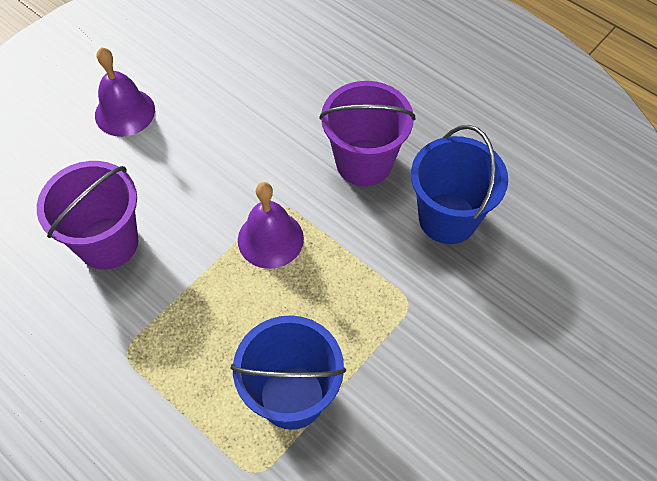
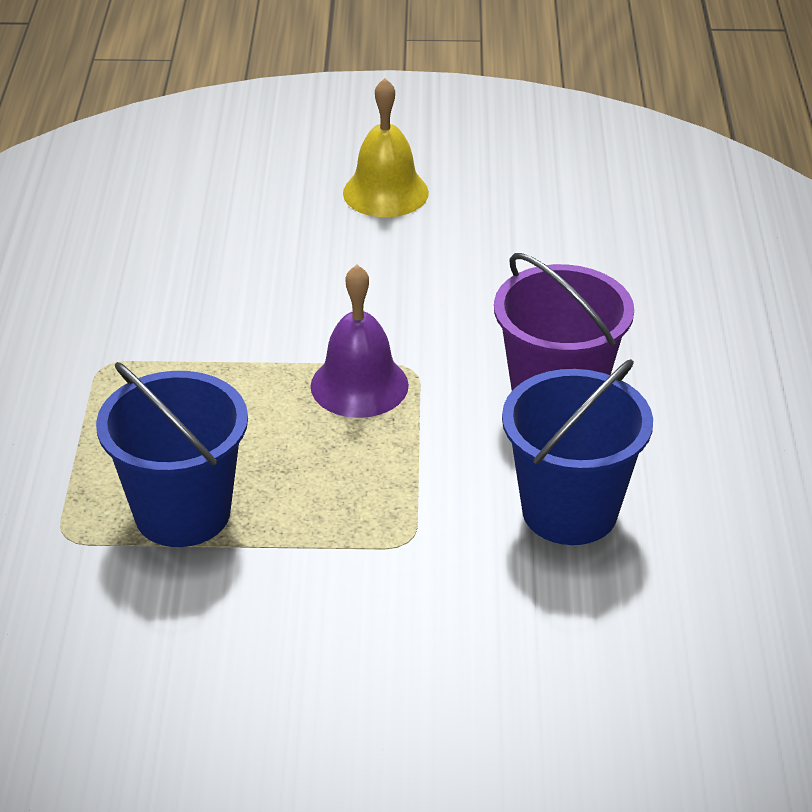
camera: 50 degrees right, 20 degrees down
purple bucket [37,161,138,270] -> none
purple bell [95,47,155,137] -> yellow bell [343,78,429,217]

